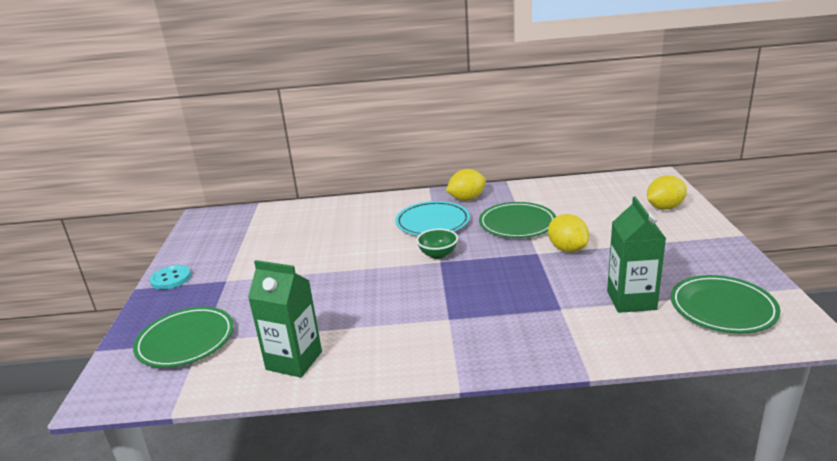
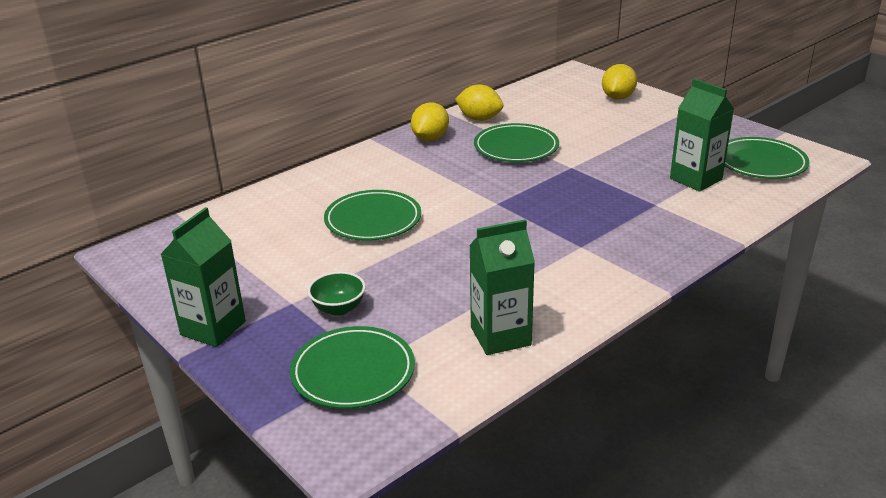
camera: 40 degrees left, 5 degrees up
turquoise button [150,265,191,290] -> green carton [160,207,246,347]
turquoise plate [395,201,470,235] -> none
green bowl [416,229,458,259] -> green bowl moved to [308,271,366,316]
yellow lemon [548,214,589,252] -> yellow lemon moved to [455,84,503,121]
none -> green plate [324,190,421,241]

